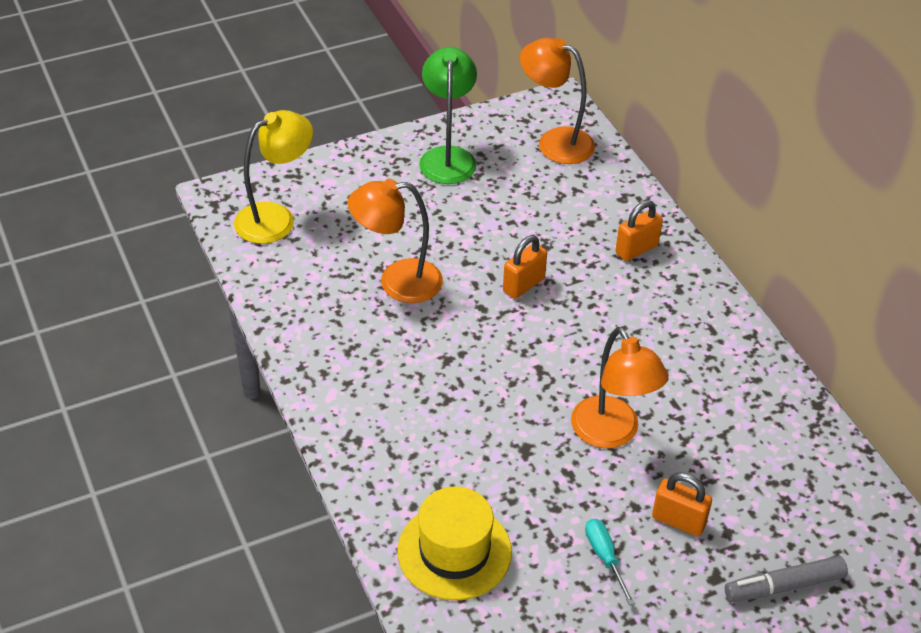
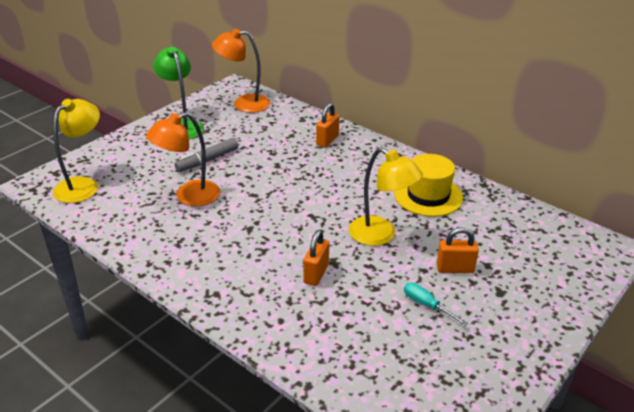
camera: 25 degrees left, 10 degrees down
yellow hat [397,486,512,601] -> yellow hat moved to [394,154,463,217]
orange padlock [503,235,547,299] -> orange padlock moved to [303,230,329,286]
orange lamp [571,327,669,448] -> yellow lamp [349,147,423,246]
grey marker [725,556,848,602] -> grey marker moved to [174,138,238,172]

